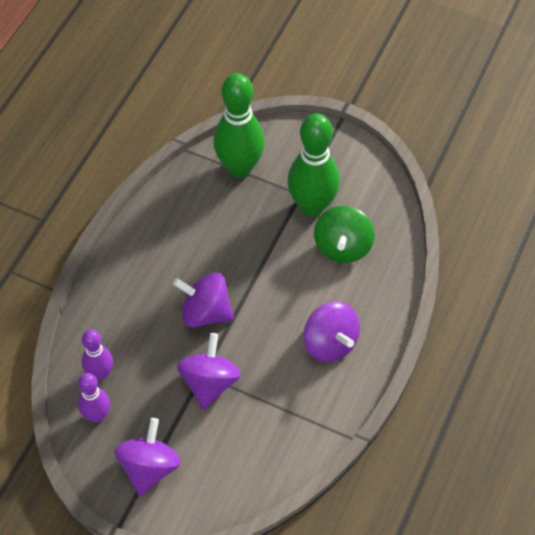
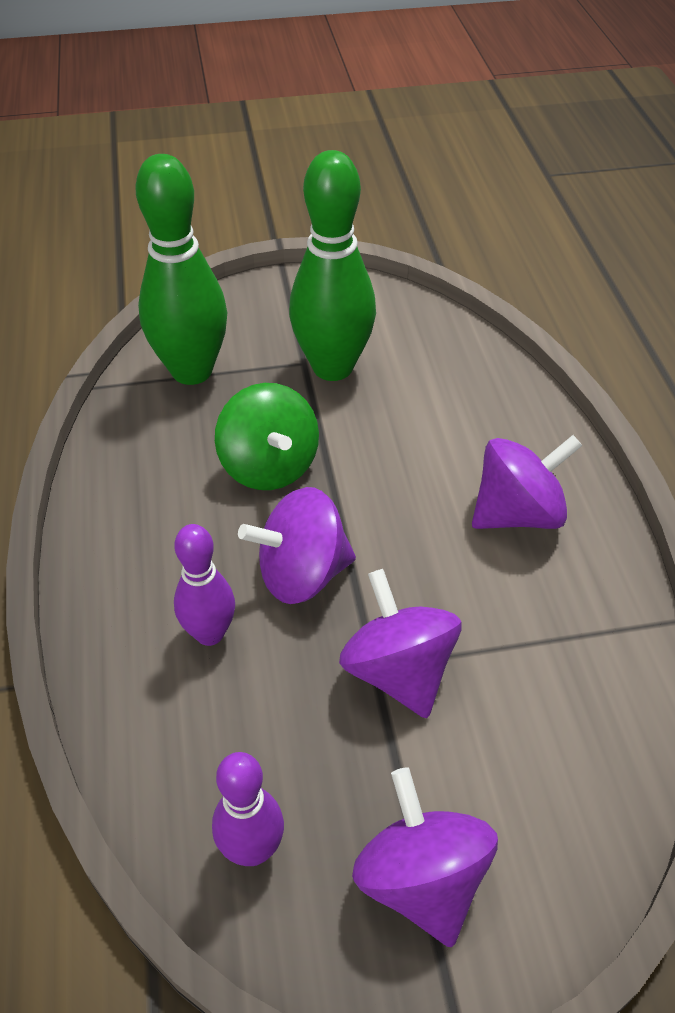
camera: 35 degrees left, 10 degrees down
purple bowling pin [82,330,113,381] -> purple bowling pin moved to [174,524,235,646]
purple spinning top [304,302,360,362] -> purple spinning top turned 45 degrees counterclockwise [472,435,583,529]
green spinning top [314,206,375,263] -> green spinning top moved to [215,383,319,490]

